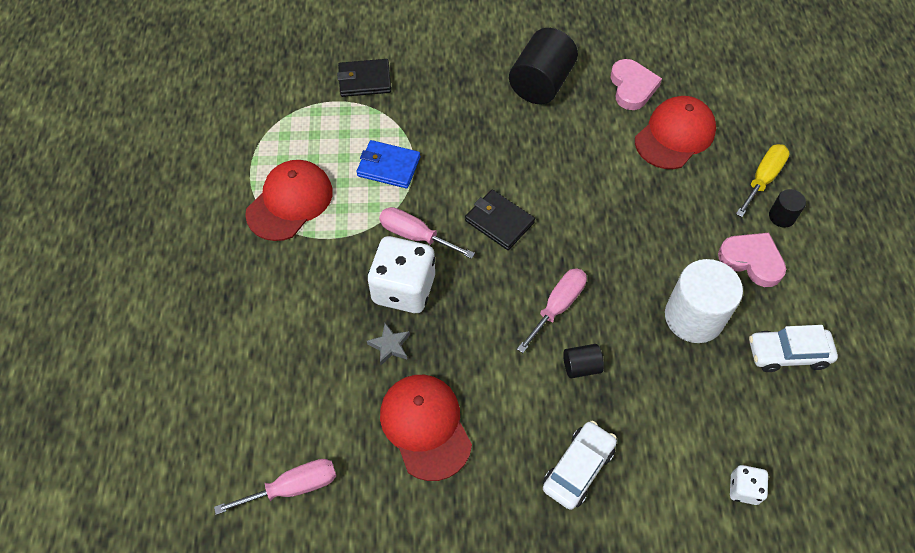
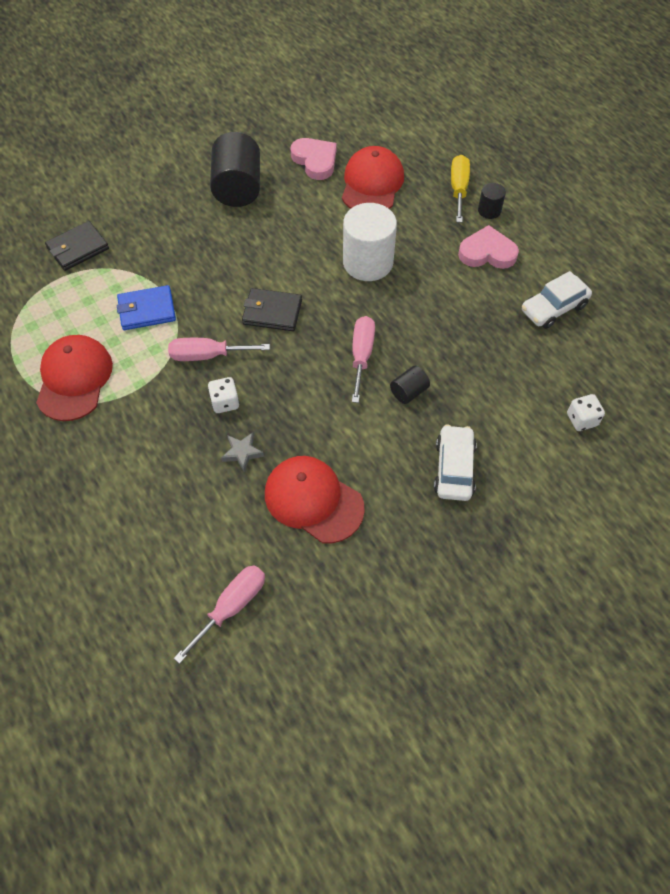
camera: 30 degrees left, 0 degrees up
white dice [367,236,435,313] -> white dice [208,377,239,413], size x0.49
white cylinder [665,259,743,343] -> white cylinder moved to [343,203,397,281]

